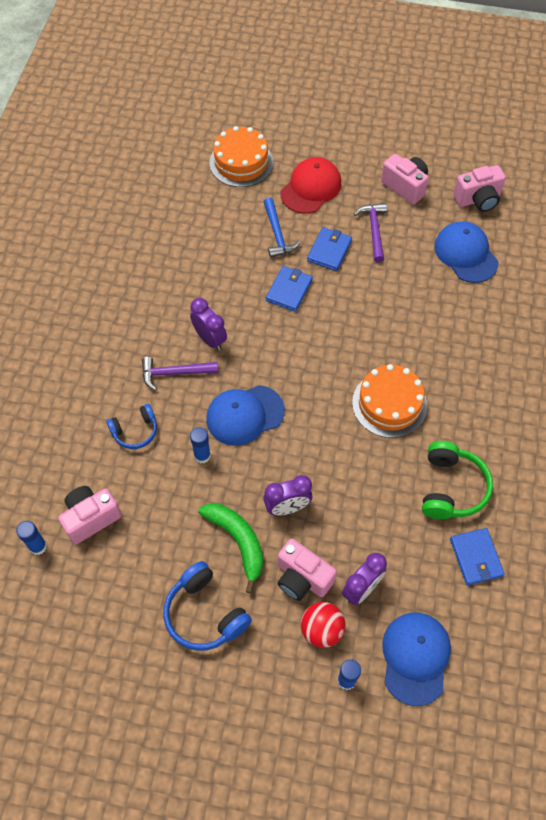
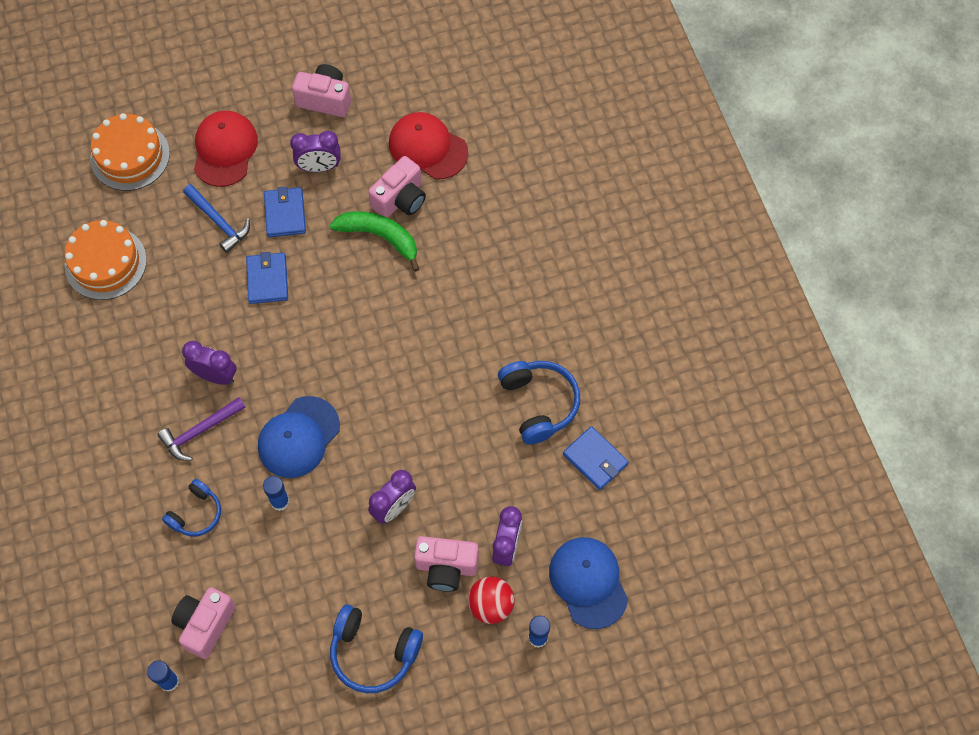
camera: 30 degrees left, 5 degrees up
green banana [198,503,263,594] -> green banana moved to [330,211,419,272]
orange cake [352,364,427,438] -> orange cake moved to [64,220,147,300]
purple hammer [354,203,387,262] -> purple clock [290,131,341,172]
green headphones [422,441,493,519] -> blue headphones [498,361,580,445]
blue cap [434,221,499,283] -> red cap [389,112,468,180]
pink camera [453,165,506,212] -> pink camera moved to [368,156,426,218]

